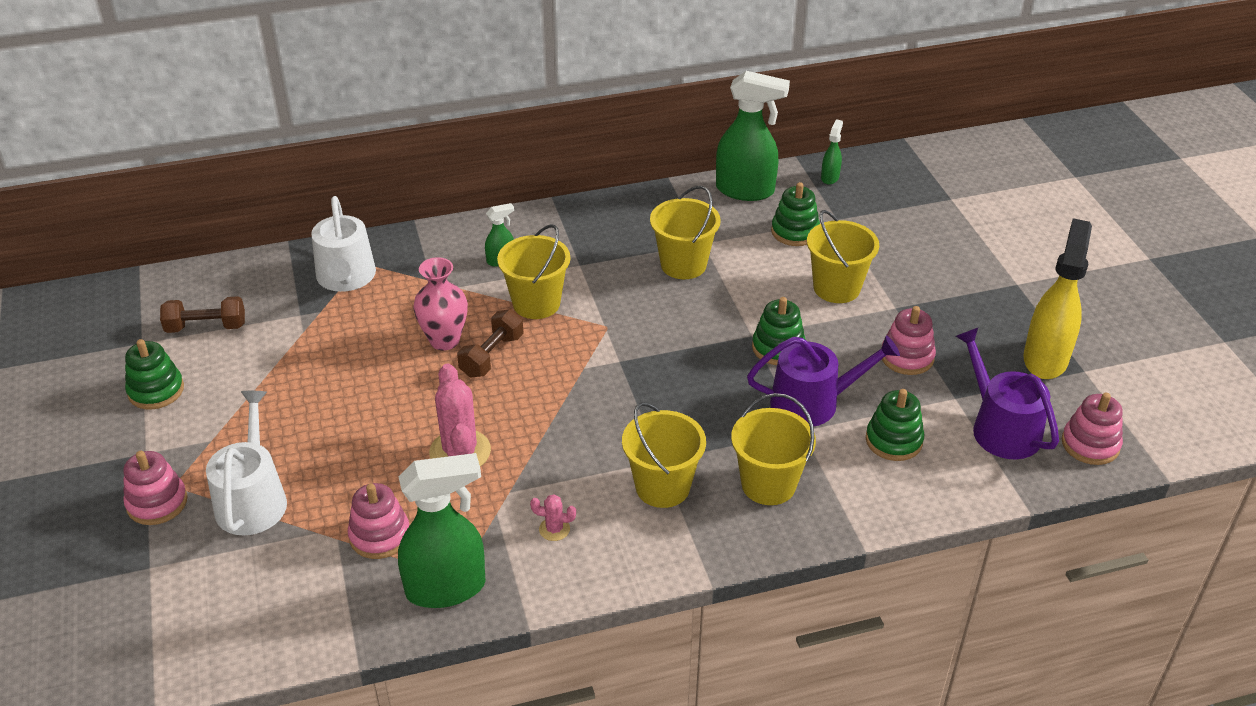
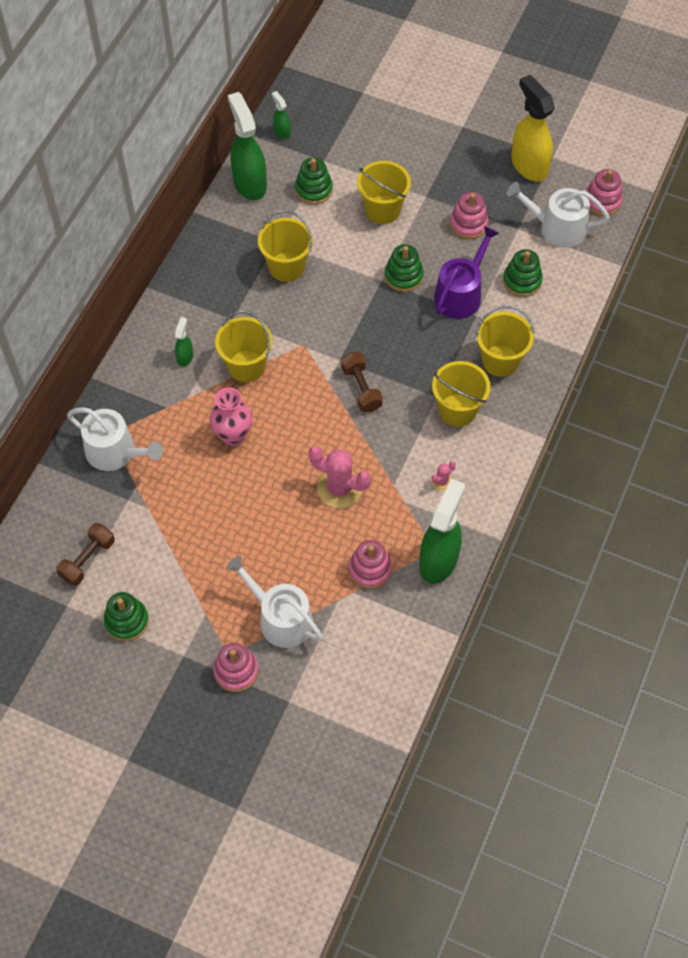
camera: 50 degrees left, 20 degrees up
brown dumbbell [457,309,523,378] -> brown dumbbell moved to [341,352,383,412]
green spray bottle [716,71,790,201] -> green spray bottle turned 75 degrees counterclockwise [228,92,267,200]
purple watering can [956,328,1059,459] -> white watering can [507,182,610,248]

